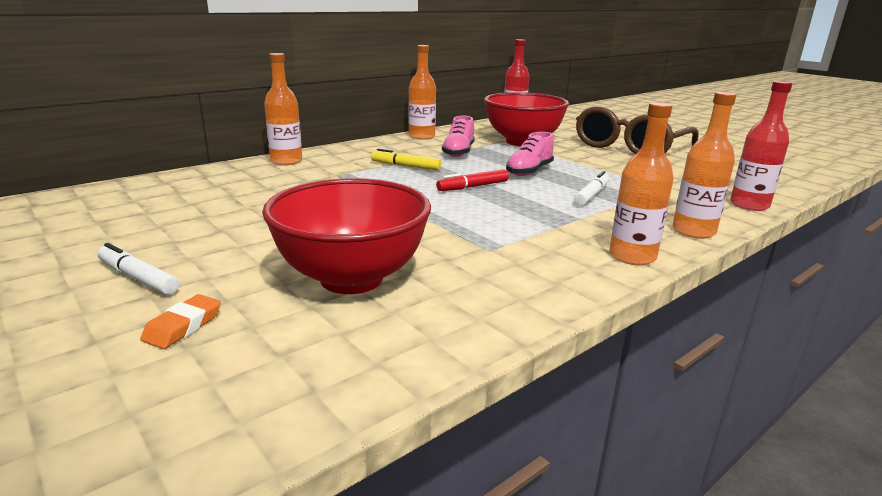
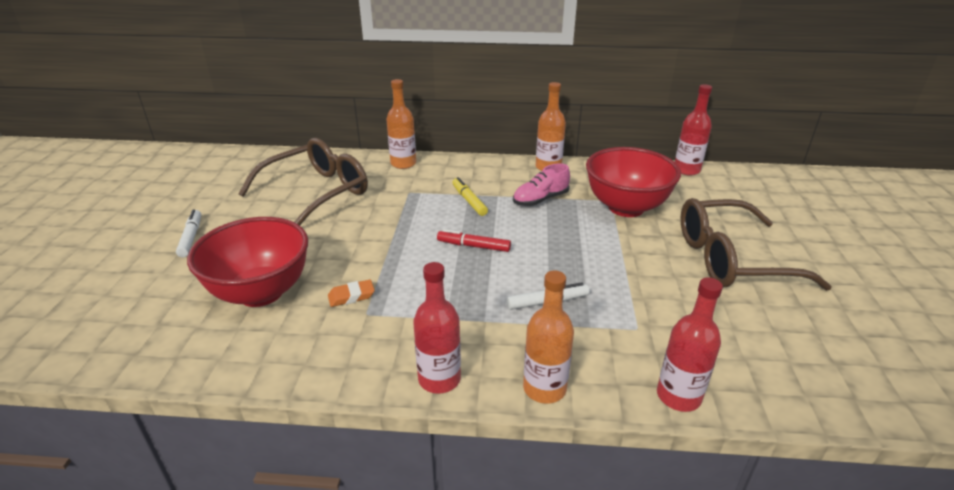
camera: 45 degrees right, 10 degrees up
orange eraser [140,294,221,349] -> orange eraser moved to [328,280,375,307]
pink shoe [506,132,554,176] -> none
orange bottle [609,102,674,265] -> red bottle [413,262,461,394]
none -> brown glasses [238,138,368,226]

